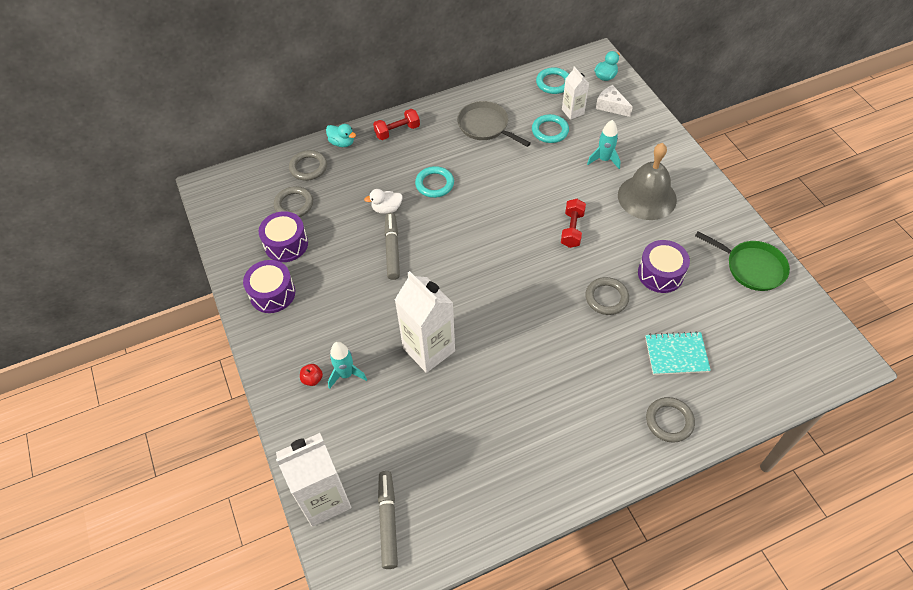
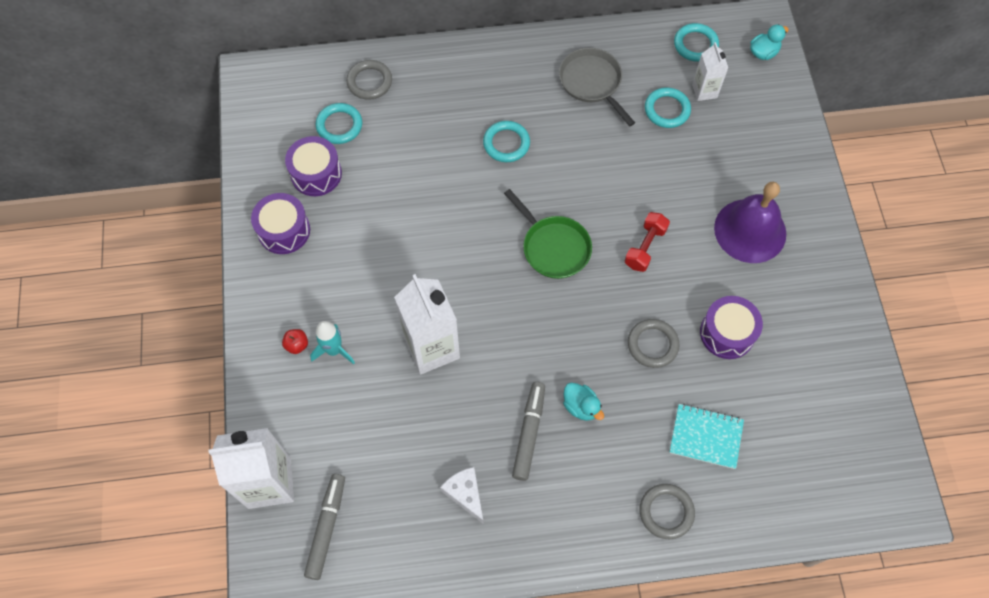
camera: 15 degrees right, 10 degrees up
grey ring [274,186,313,217] -> turquoise ring [316,103,362,144]
turquoise duck [326,124,356,147] -> turquoise duck moved to [563,383,604,421]
white duck [364,189,402,214] -> none
red dumbbell [373,109,420,140] -> none
grey marker [384,213,400,280] -> grey marker moved to [512,382,545,481]
turquoise rocket [587,120,621,169] -> none
white cheese [596,85,633,117] -> white cheese moved to [440,467,483,523]
grey bell [618,143,677,220] -> purple bell [714,182,786,263]
green pan [695,231,790,291] -> green pan moved to [504,189,592,279]

